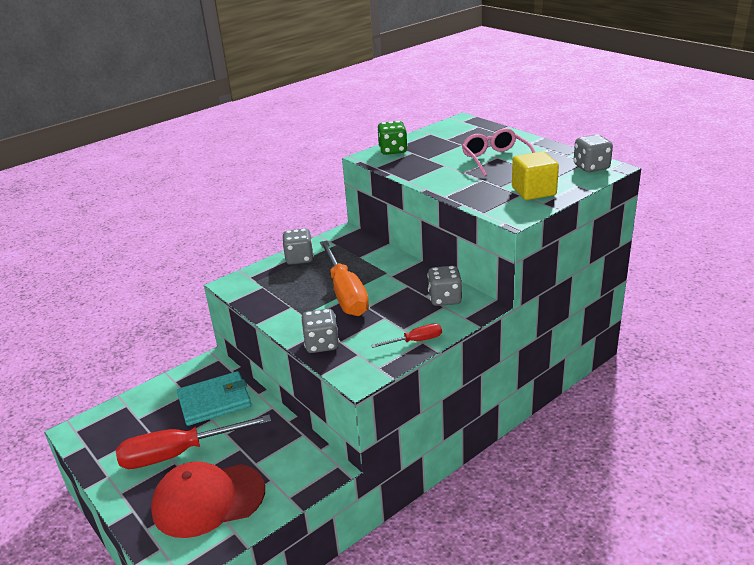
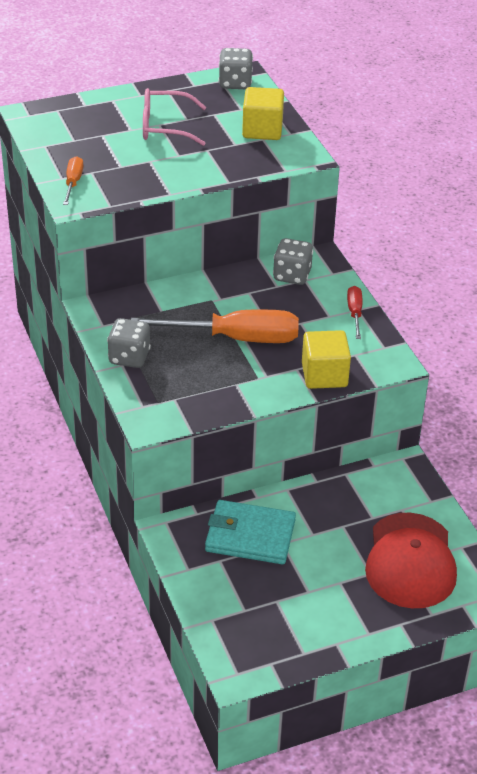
camera: 75 degrees left, 10 degrees up
red screwdriver [116,415,271,469] -> none
turquoise wallet [177,371,251,426] -> turquoise wallet turned 75 degrees counterclockwise [205,500,296,564]
grey dice [301,309,339,353] -> yellow cube [302,330,351,389]
green dice [377,121,408,155] -> orange screwdriver [63,156,83,205]

